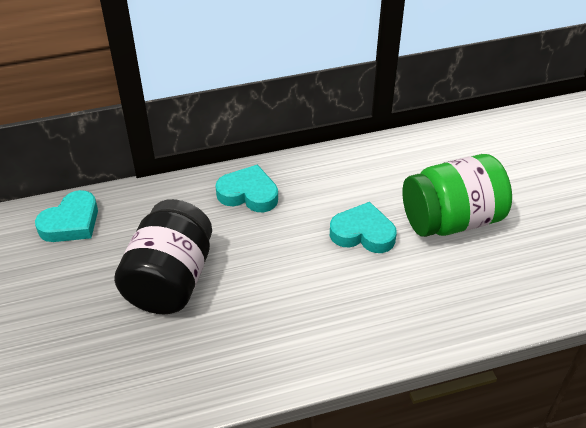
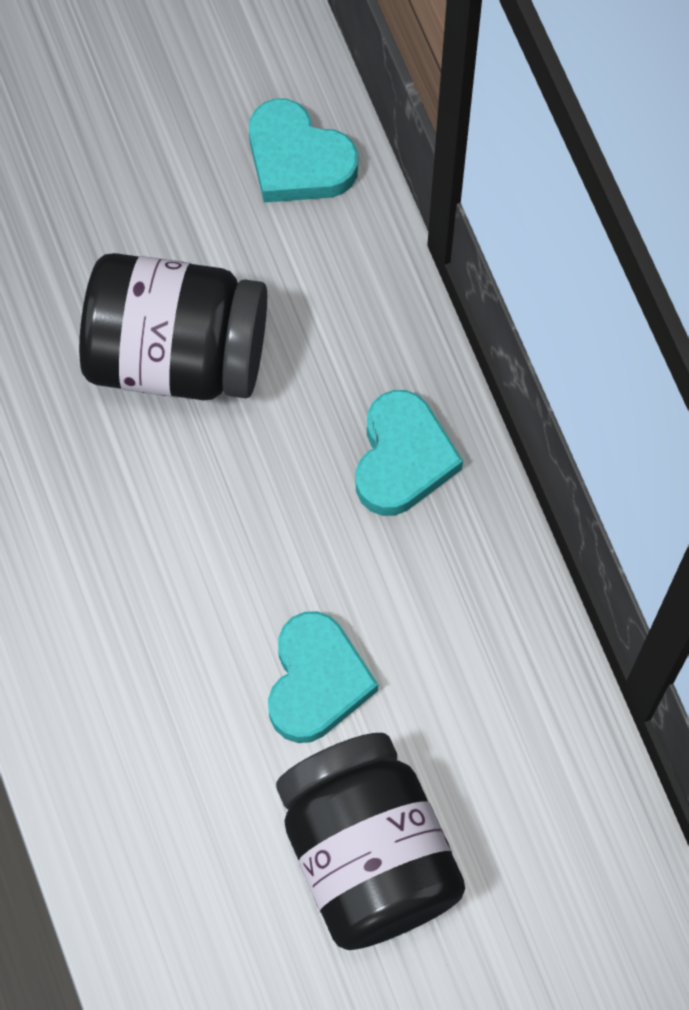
camera: 85 degrees right, 25 degrees up
green jar [403,154,512,237] -> black jar [276,733,465,950]

